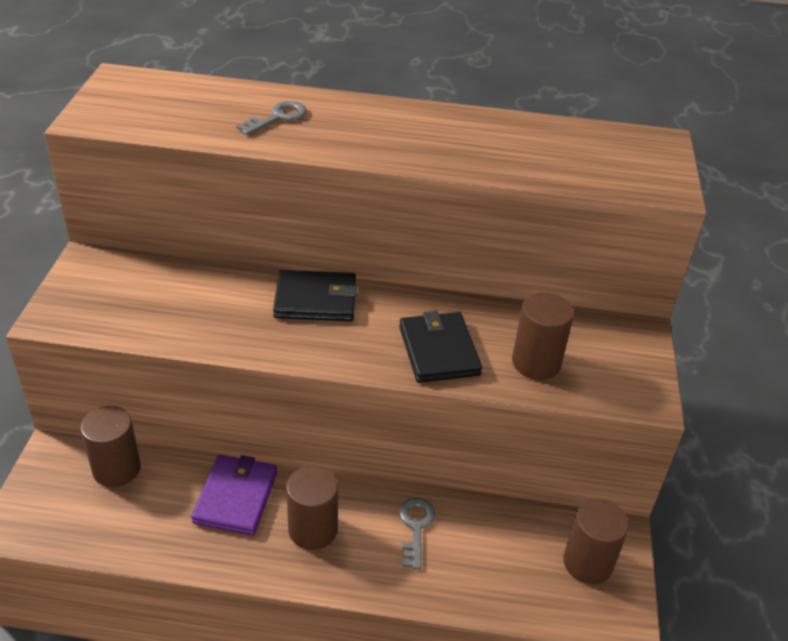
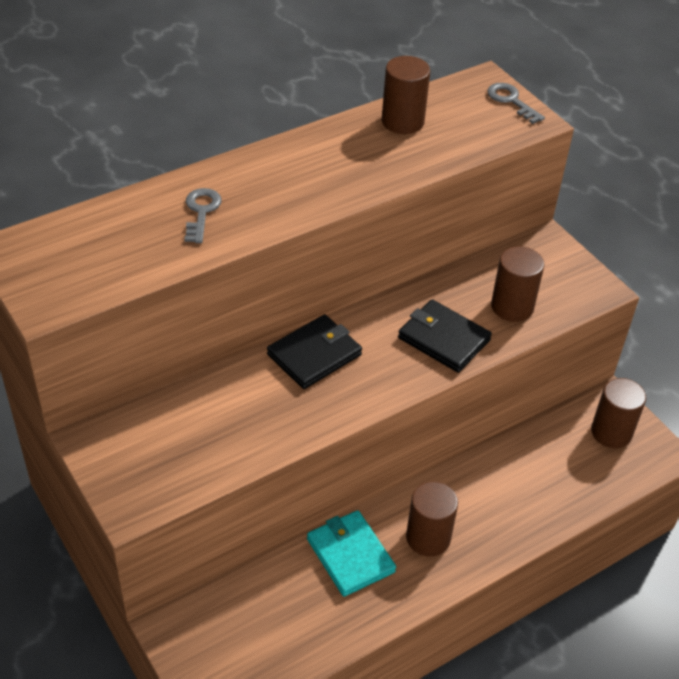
camera: 40 degrees left, 5 degrees up
brown cylinder [80,406,141,487] -> brown cylinder moved to [382,56,430,134]
purple wallet [191,455,277,535] -> turquoise wallet [307,510,396,597]
grey key [399,498,435,569] -> grey key moved to [487,83,545,124]

